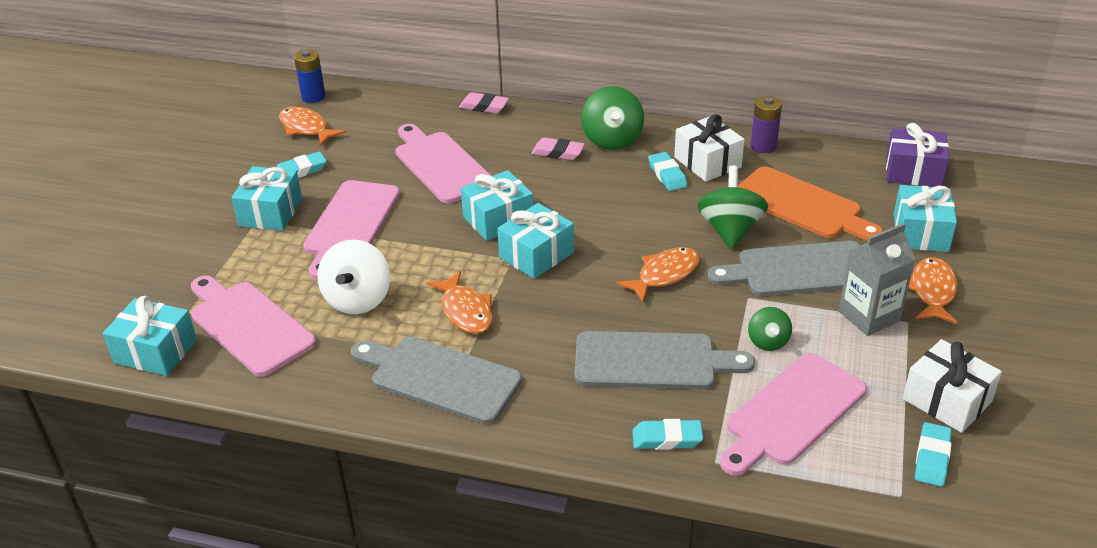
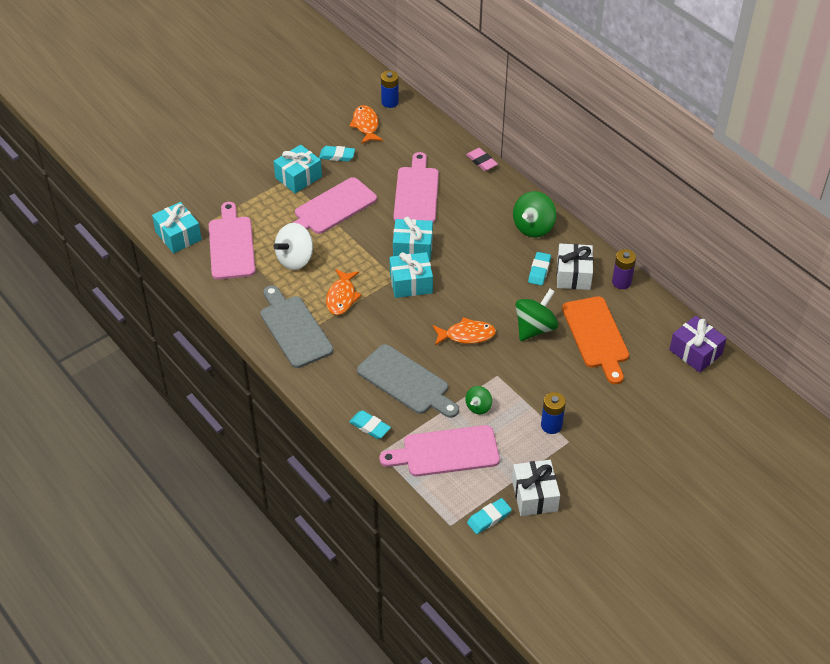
camera: 35 degrees right, 10 degrees up
pink eraser [531,137,585,160] -> none
grey cutting board [708,241,861,296] -> none
grey carton [839,223,915,336] -> blue battery [541,392,566,434]
turquoise gift [894,185,957,252] -> none
orange fish [908,257,957,324] -> none

